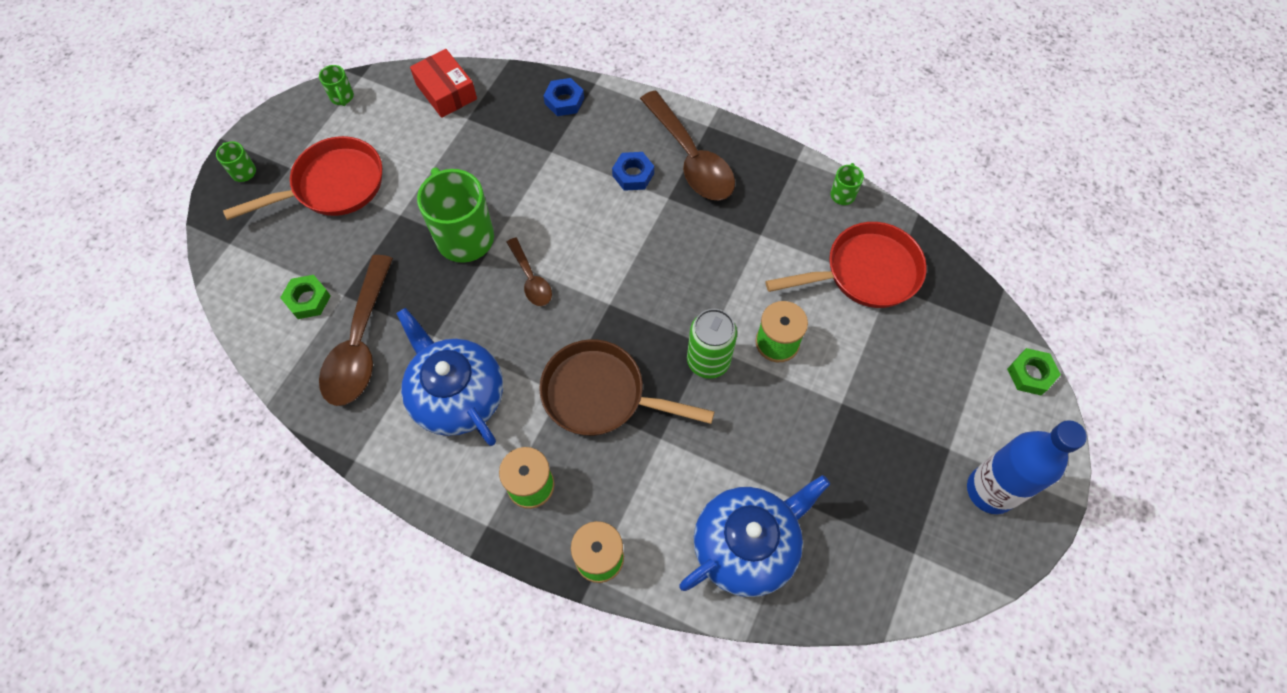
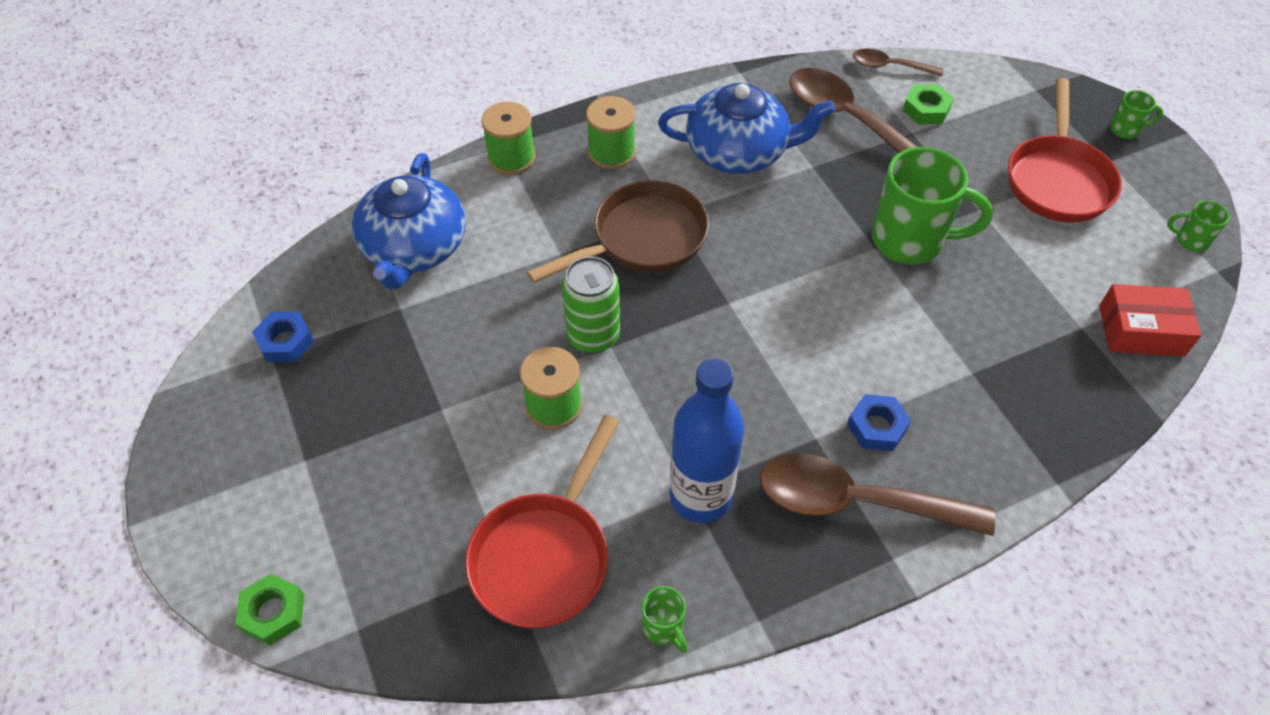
camera: 130 degrees right, 10 degrees down
brown spoon [507,237,552,306] -> brown spoon moved to [853,48,943,77]
blue nut [544,78,584,116] -> blue nut moved to [252,312,314,362]
blue bottle [967,420,1087,514] -> blue bottle moved to [670,358,744,523]

